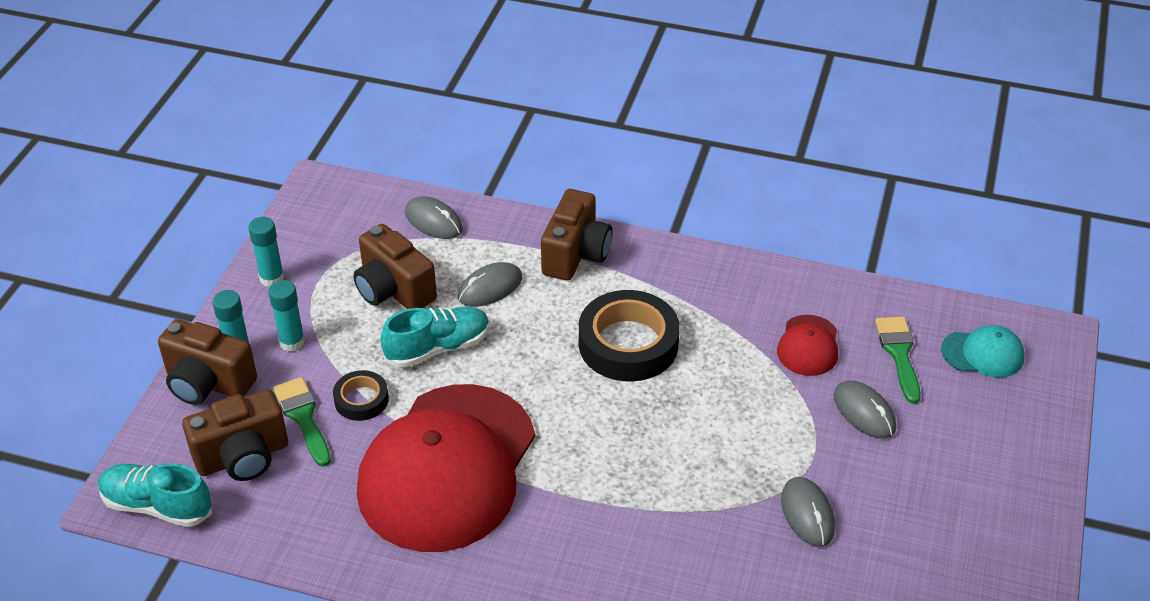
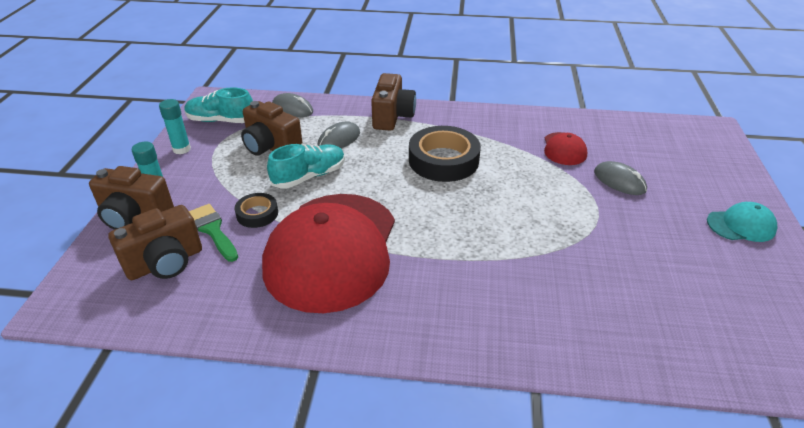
camera: 10 degrees left, 5 degrees down
turquoise shoe [98,463,212,527] -> turquoise shoe moved to [184,87,253,123]
turquoise glue stick [268,280,305,352] -> none
grey mouse [781,477,835,547] -> none
green brush [875,317,921,404] -> none
turquoise cap [941,325,1025,378] -> turquoise cap moved to [707,202,778,242]

